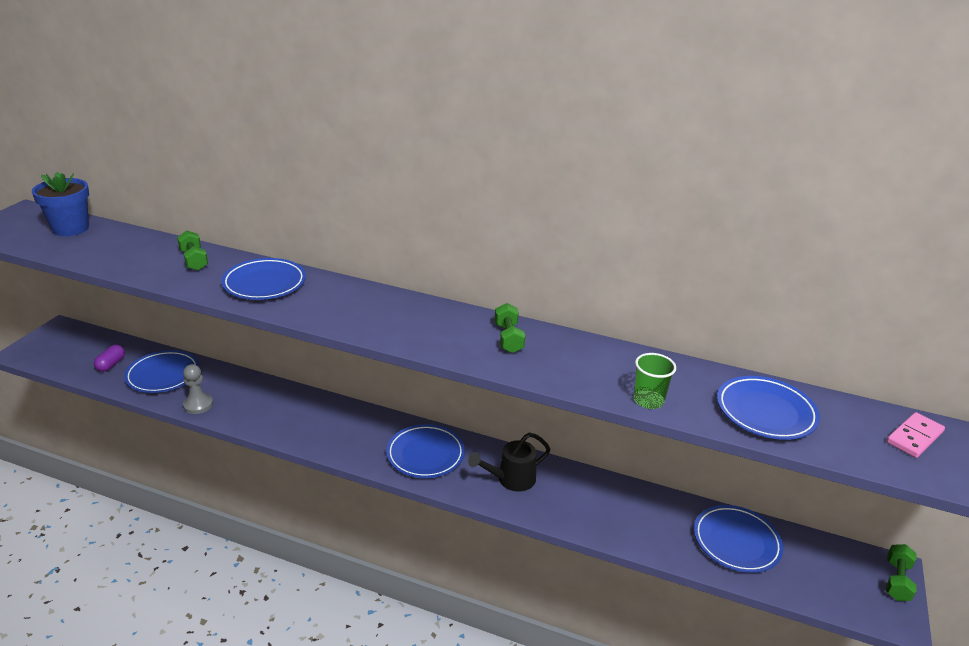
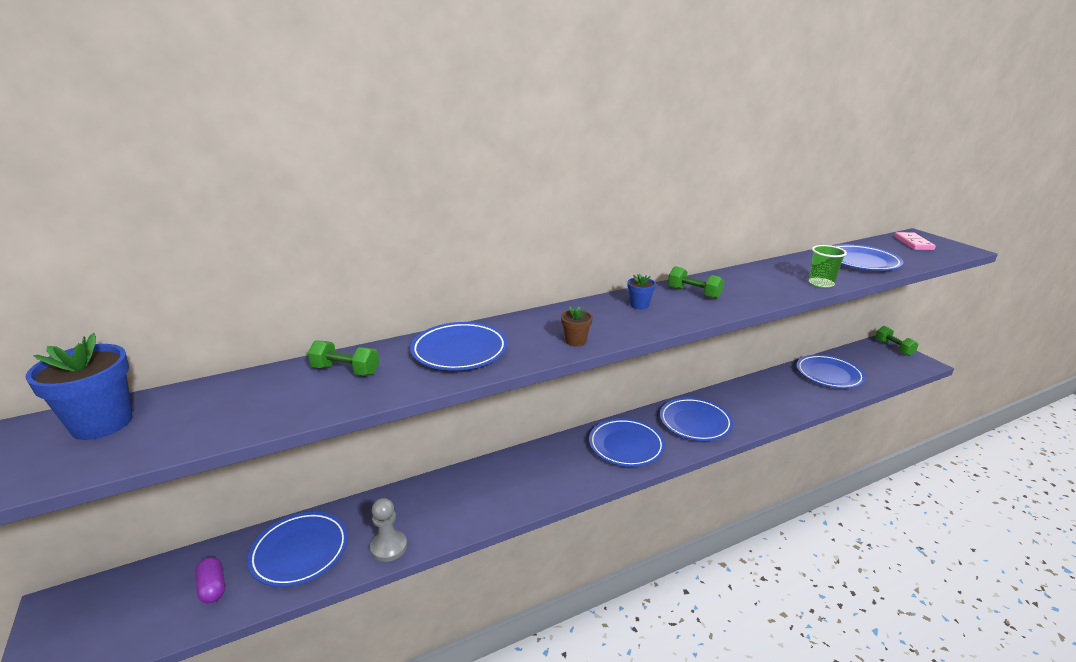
camera: 45 degrees left, 5 degrees down
black watering can [468,433,550,492] -> blue plate [660,398,733,441]
none -> brown flower pot [561,306,593,347]
none -> blue flower pot [628,274,656,309]

